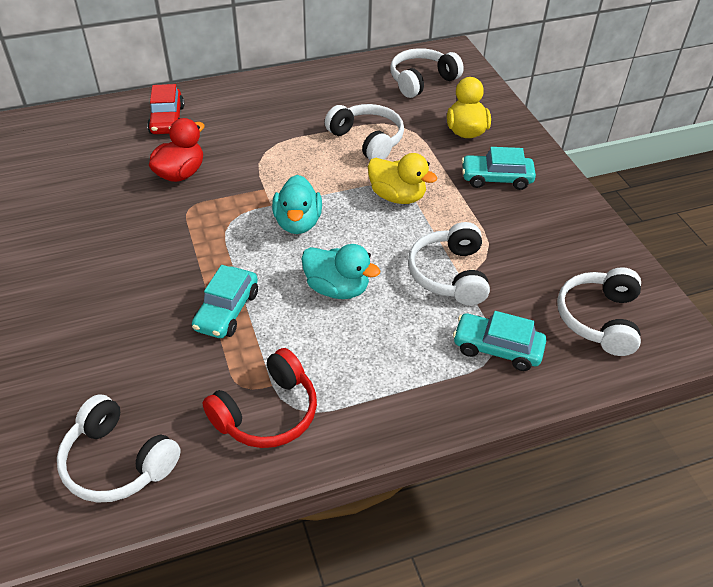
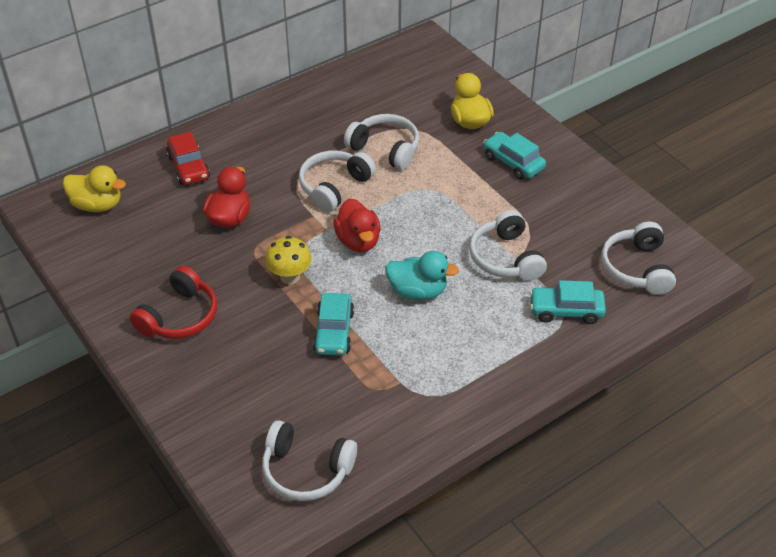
camera: 15 degrees left, 0 degrees up
red headphones [202,348,317,448] -> red headphones moved to [130,265,217,339]
turquoise duck [272,175,322,234] -> red duck [333,198,381,252]
yellow duck [368,153,437,204] -> yellow duck moved to [63,165,126,212]
white headphones [390,48,464,98] -> white headphones moved to [299,151,376,212]
turquoise car [461,147,536,190] -> turquoise car turned 60 degrees clockwise [483,132,546,180]
none -> yellow mushroom [265,236,312,285]

